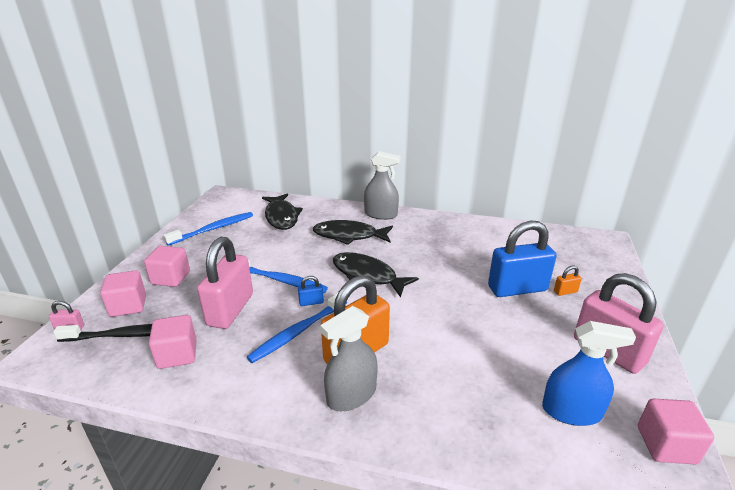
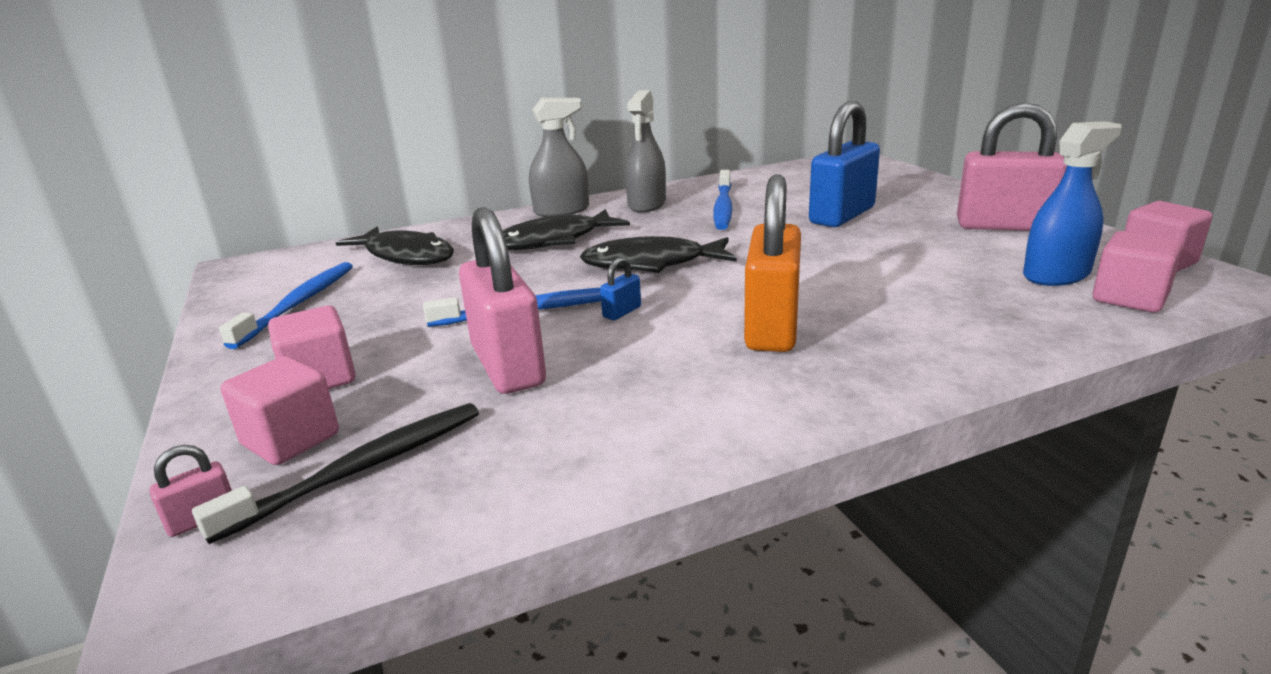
camera: 35 degrees left, 5 degrees down
pink cube [149,315,197,369] -> pink cube moved to [1093,231,1183,312]
blue toothbrush [247,293,347,363] -> blue toothbrush moved to [713,170,732,230]
grey spray bottle [320,306,378,411] -> grey spray bottle moved to [625,90,666,213]
orange padlock [554,266,582,296] -> none

